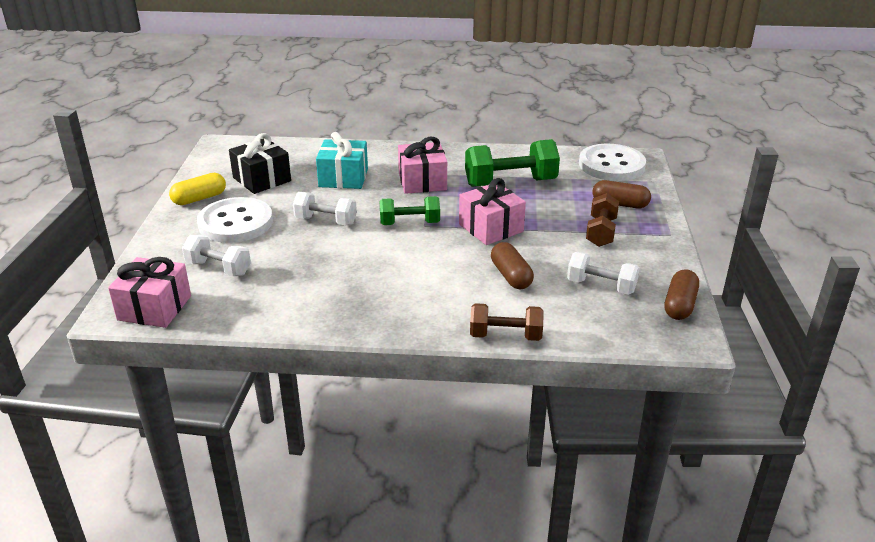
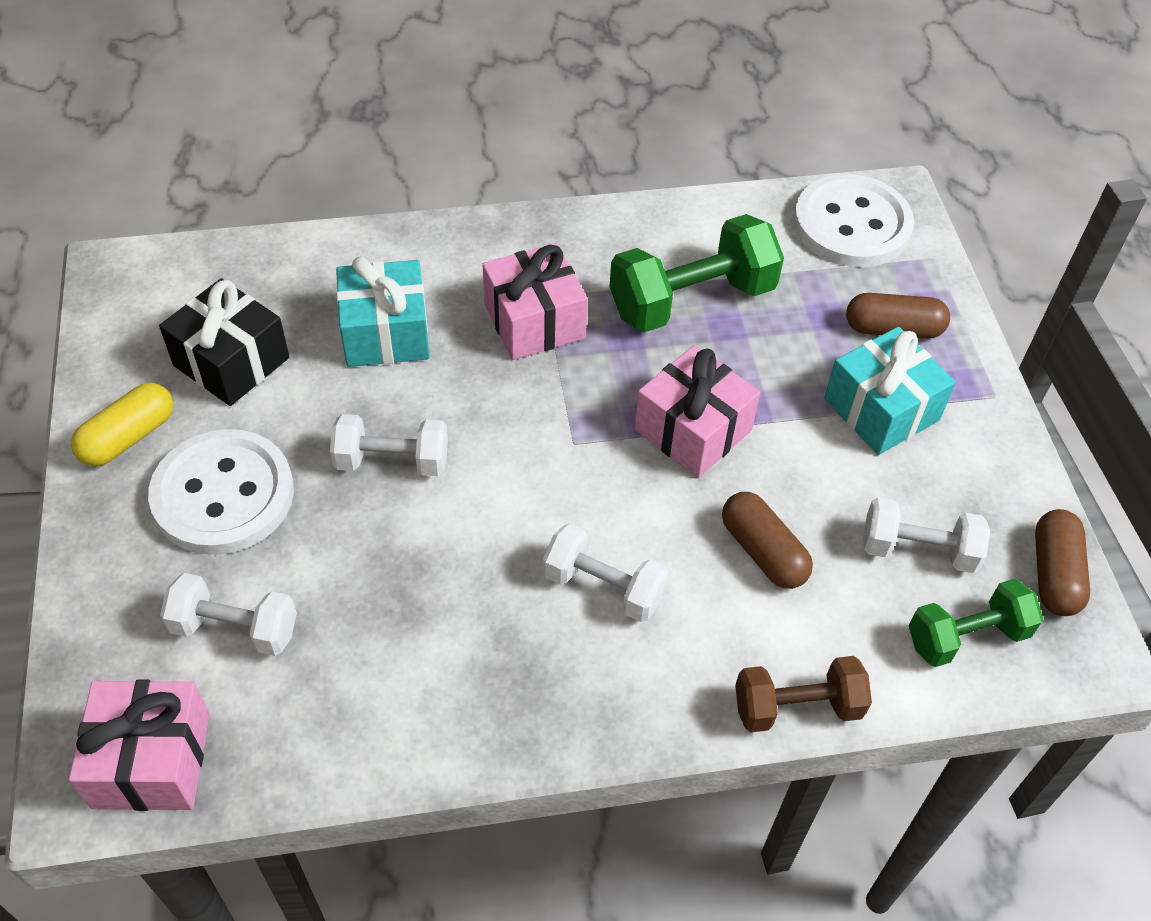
camera: 15 degrees left, 20 degrees up
green dumbbell [379,196,440,225] -> green dumbbell moved to [909,579,1043,667]
brown dumbbell [586,193,619,247] -> turquoise gift [824,327,956,455]
none -> white dumbbell [543,524,668,622]

